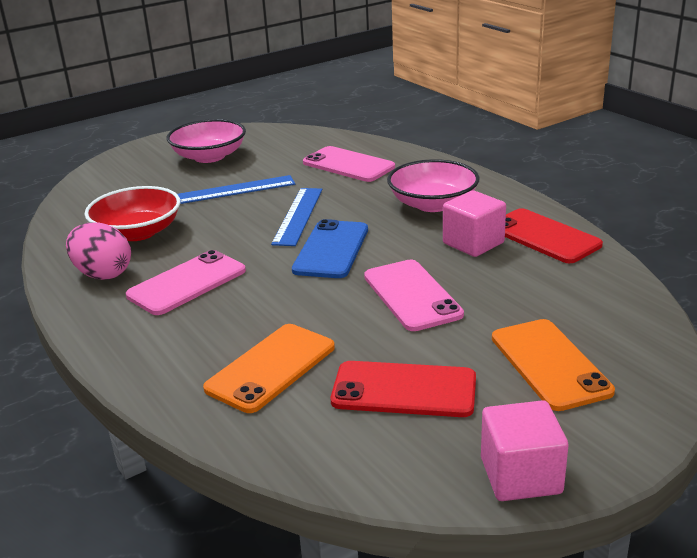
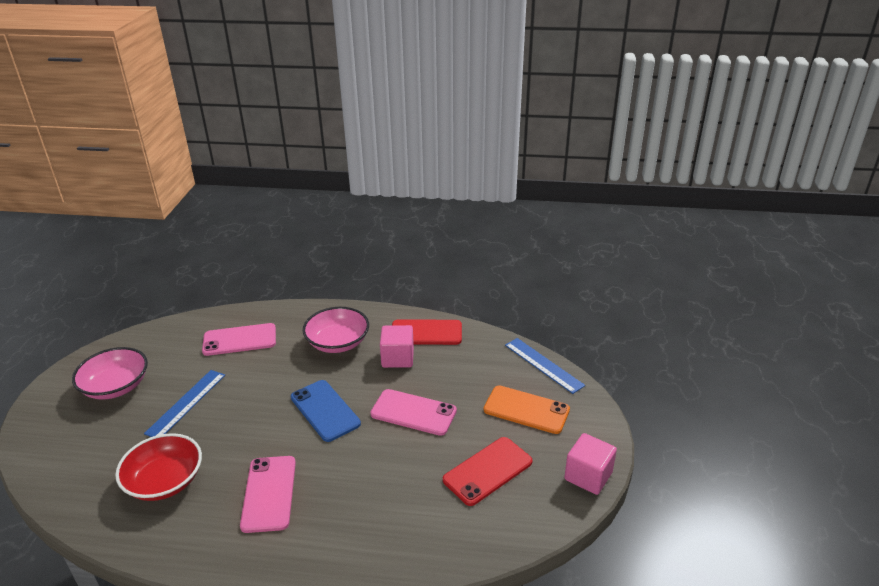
camera: 50 degrees left, 5 degrees up
pink egg [66,223,131,280] -> none
orange phone [203,324,335,413] -> none
blue ruler [271,188,322,246] -> blue ruler moved to [505,338,585,394]

